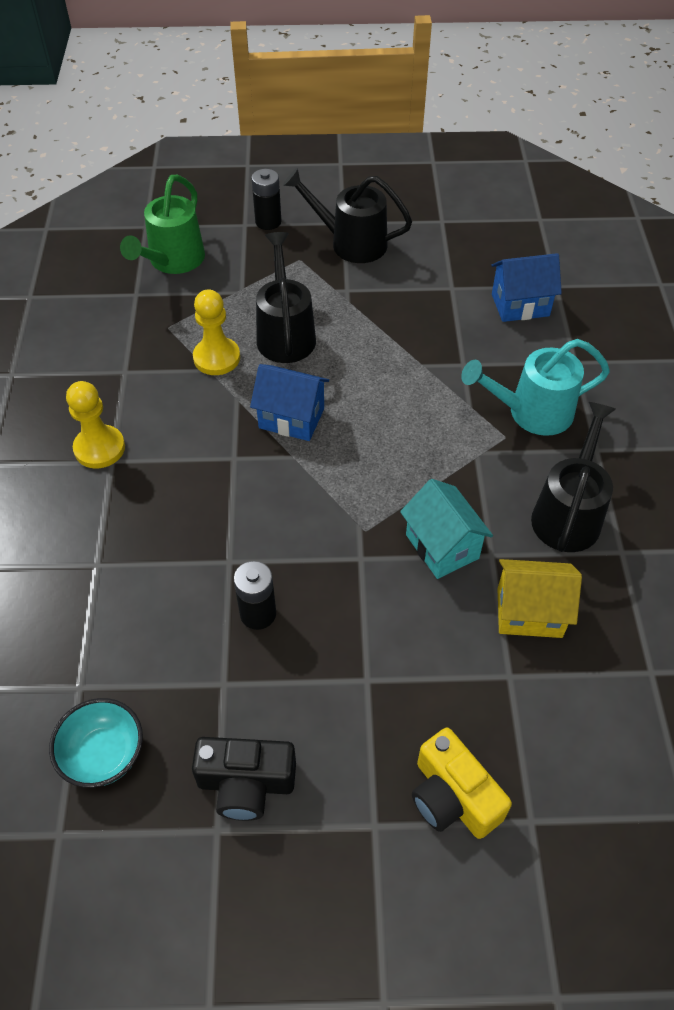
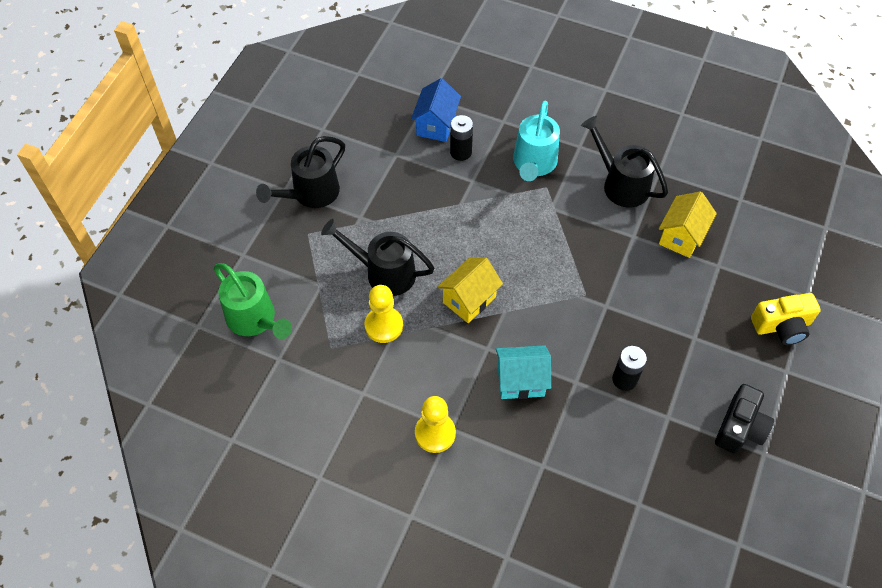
camera: 65 degrees left, 5 degrees up
turquoise bowl [49,698,143,788] -> none
blue house [250,364,329,441] -> yellow house [438,257,503,323]
black battery [251,169,281,230] -> black battery moved to [450,115,473,161]
turquoise house [400,479,493,579] -> turquoise house moved to [496,345,551,399]

